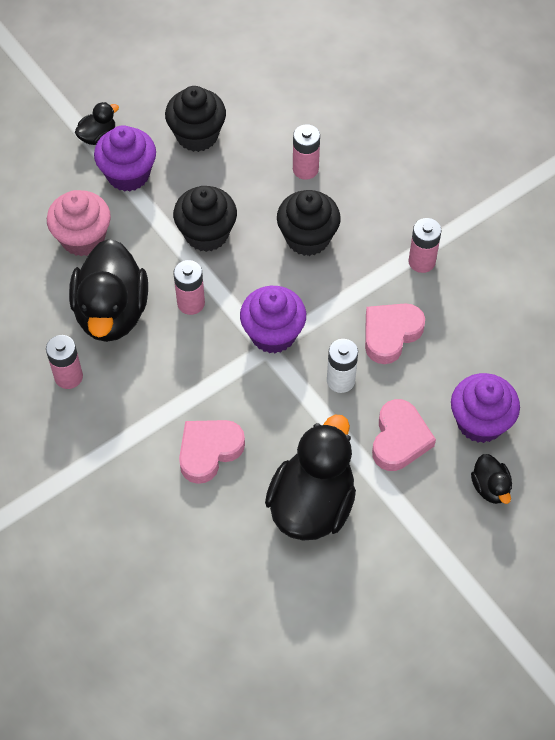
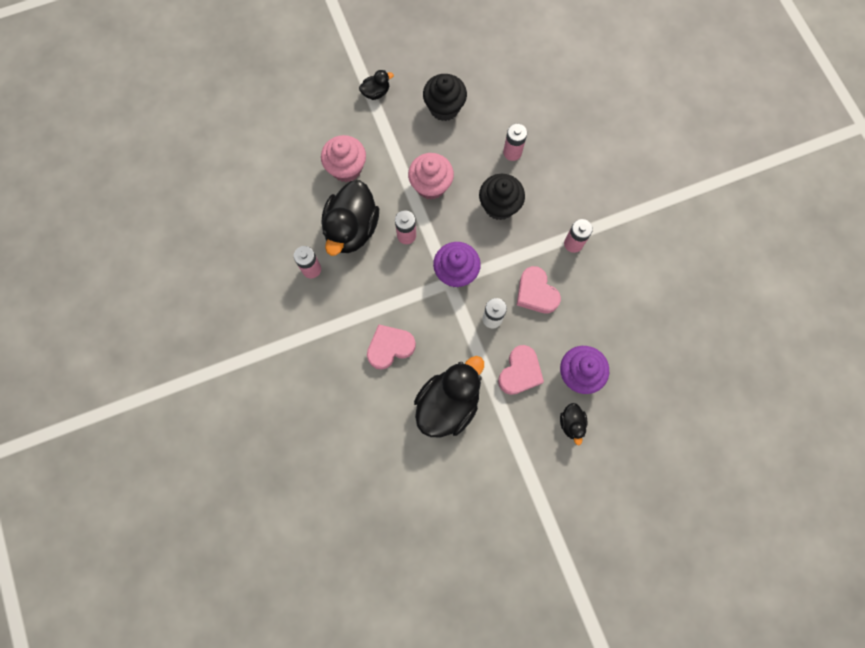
camera: 15 degrees right, 15 degrees up
purple cupcake [94,125,156,192] -> none
black cupcake [173,186,237,252] -> pink cupcake [408,153,454,200]
pink heart [365,303,425,364] -> pink heart turned 90 degrees counterclockwise [517,266,561,314]

